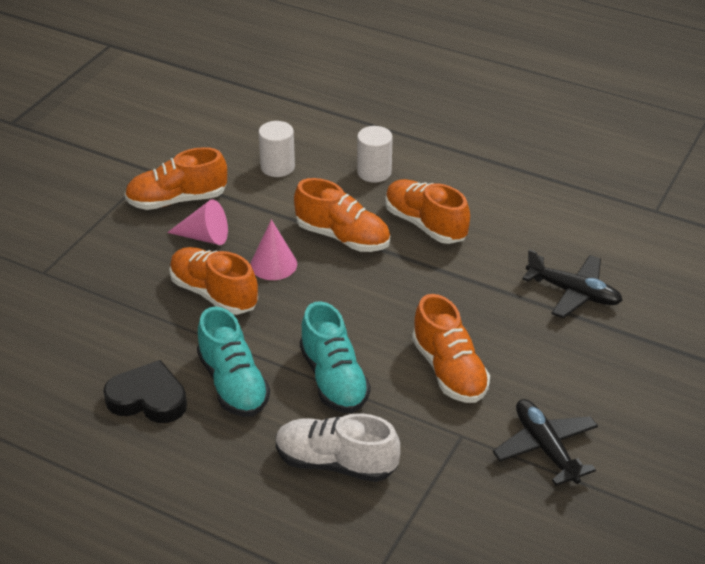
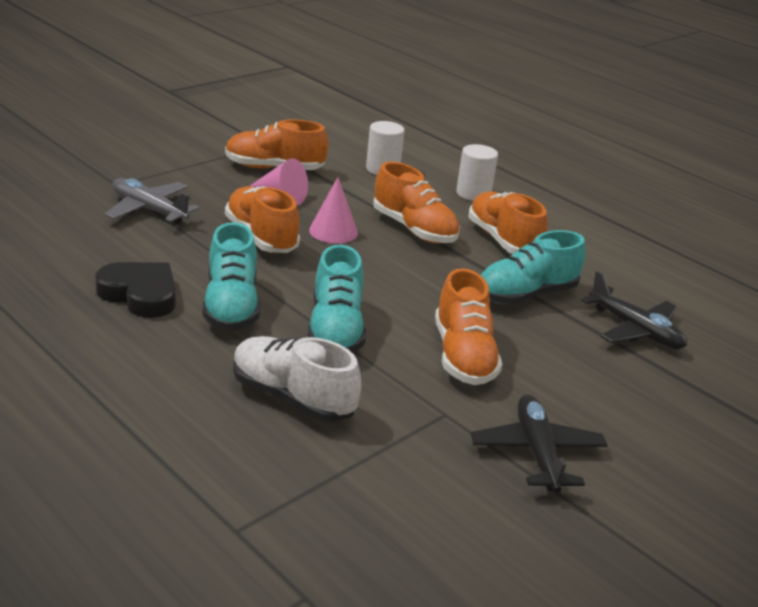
camera: 15 degrees right, 10 degrees down
none -> grey plane [105,178,200,224]
none -> turquoise shoe [481,230,586,304]

